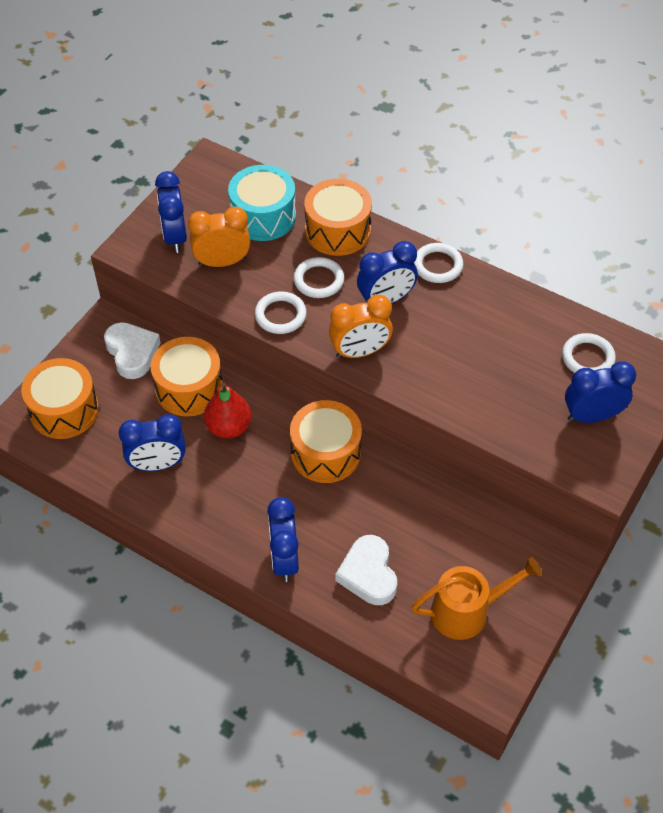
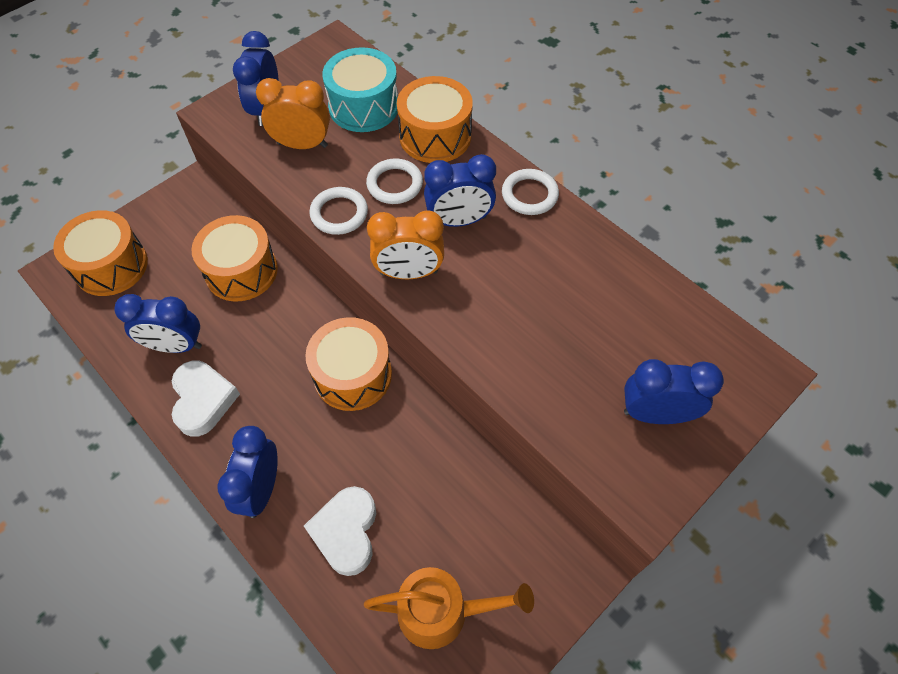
camera: 15 degrees right, 5 degrees up
white heart [104,322,161,379] -> white heart moved to [172,361,240,437]
red pear [204,382,252,439] -> none
white ring [562,333,616,373] -> none

